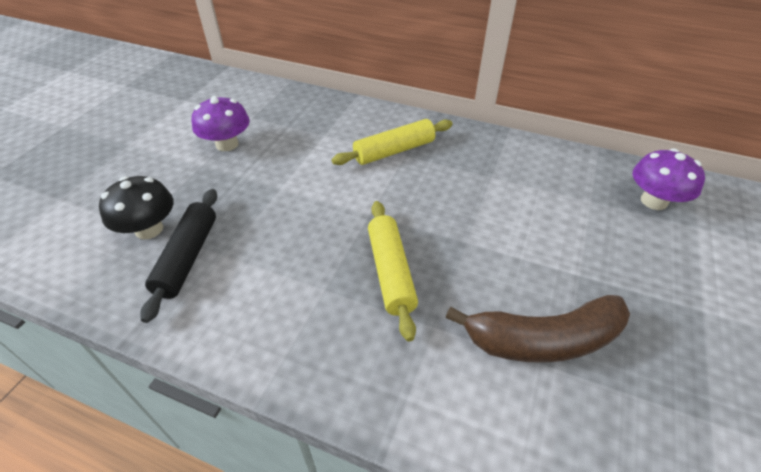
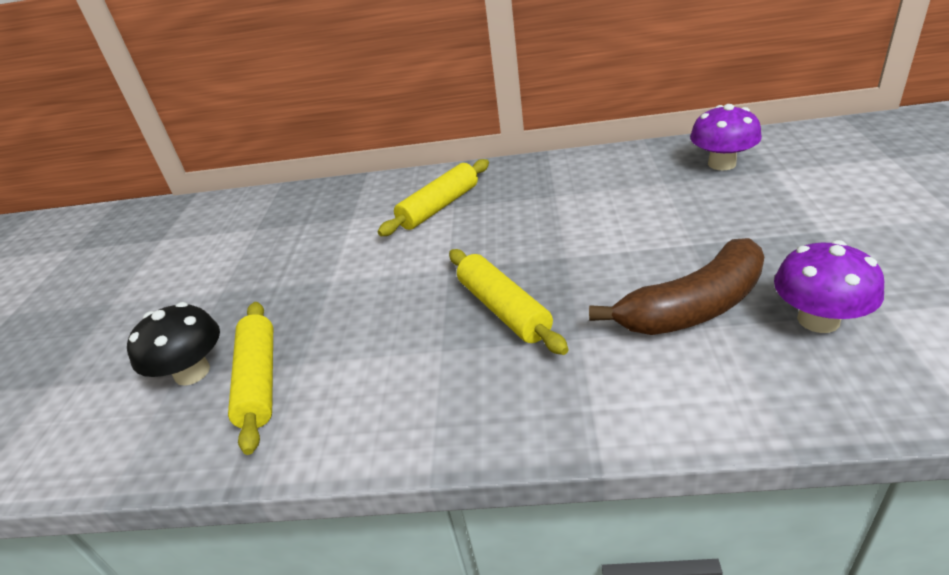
camera: 15 degrees left, 10 degrees down
black rolling pin [140,189,217,323] -> yellow rolling pin [228,302,273,455]
purple mushroom [192,96,250,151] -> purple mushroom moved to [774,240,884,333]

